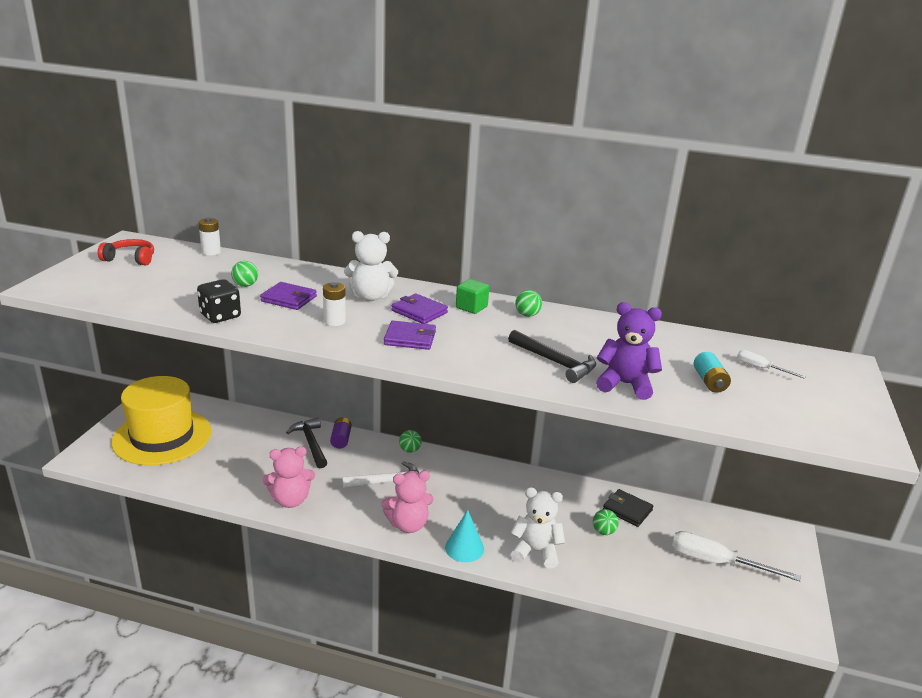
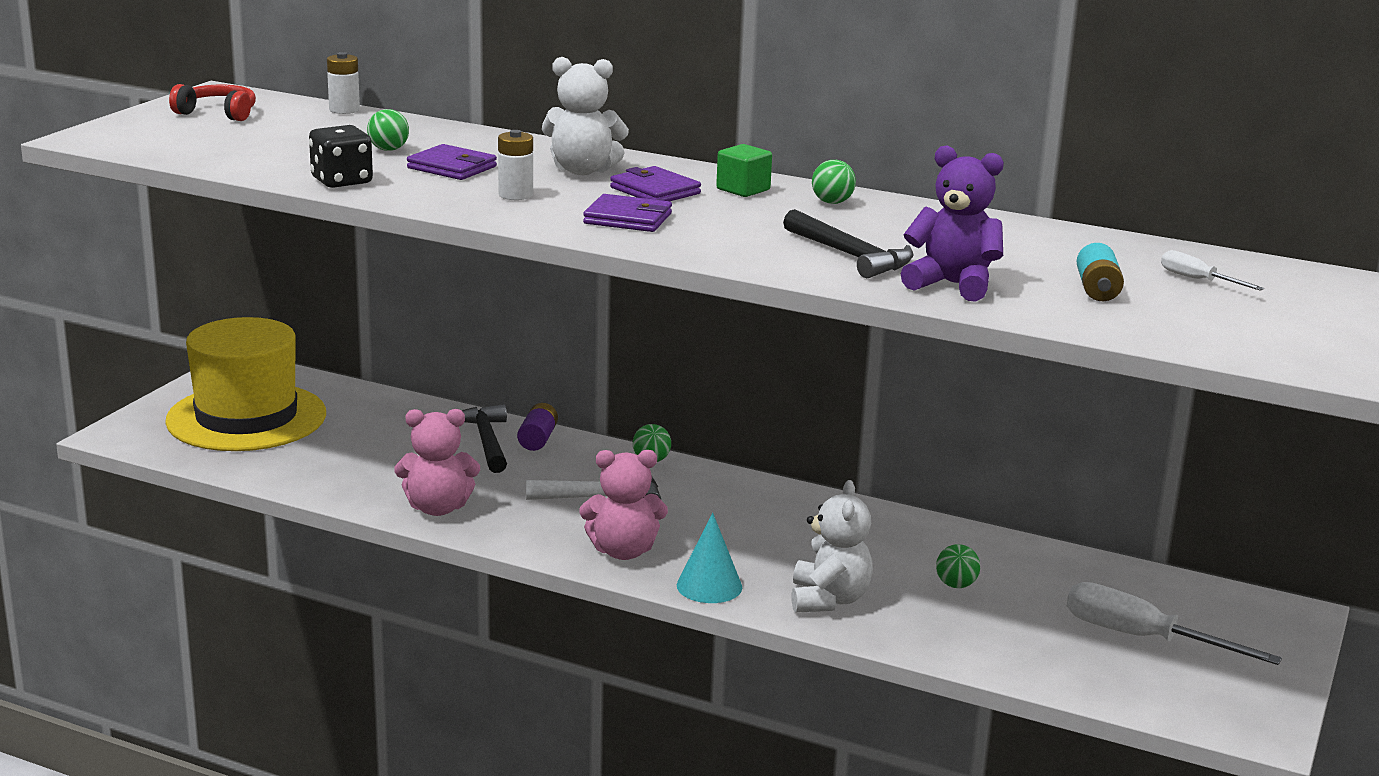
camera: 10 degrees right, 5 degrees down
white teddy bear [510,487,565,568] -> white teddy bear turned 75 degrees clockwise [792,480,873,612]
black wallet [603,489,654,527] -> none

